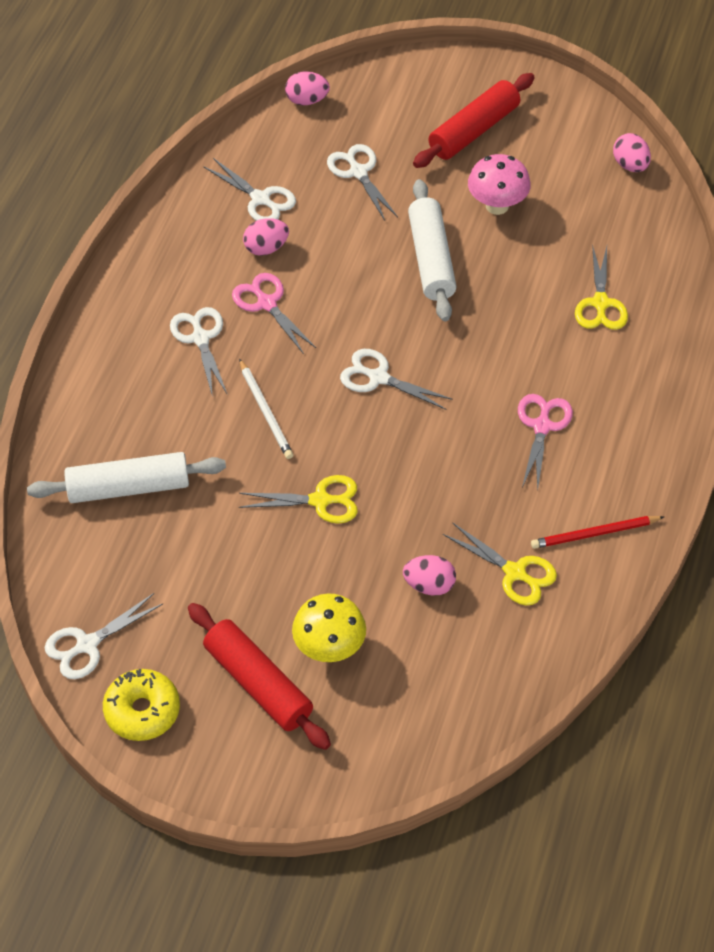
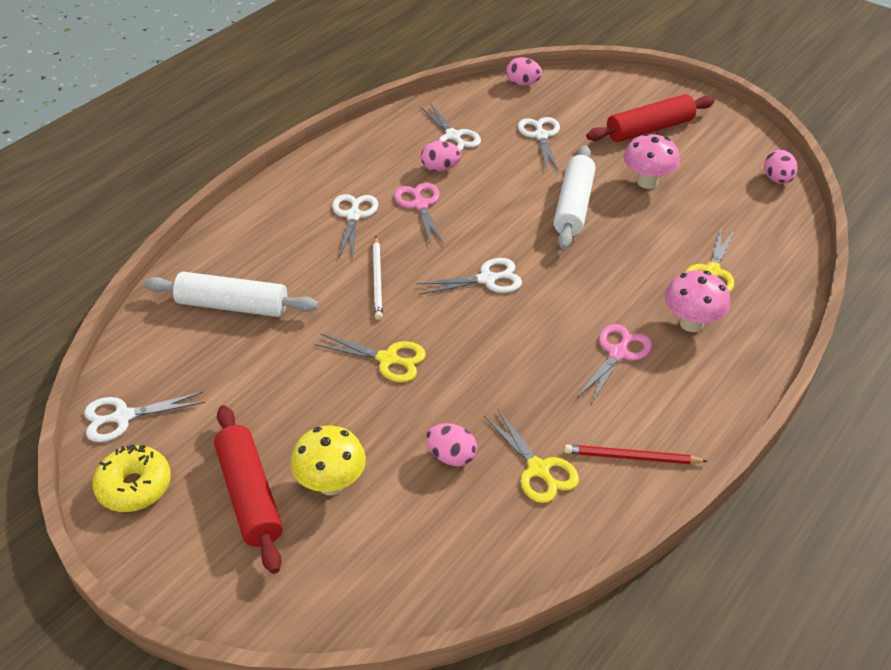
camera: 20 degrees right, 10 degrees down
white scissors [340,349,453,410] -> white scissors turned 120 degrees clockwise [416,258,522,295]
none -> pink mushroom [665,270,730,332]

